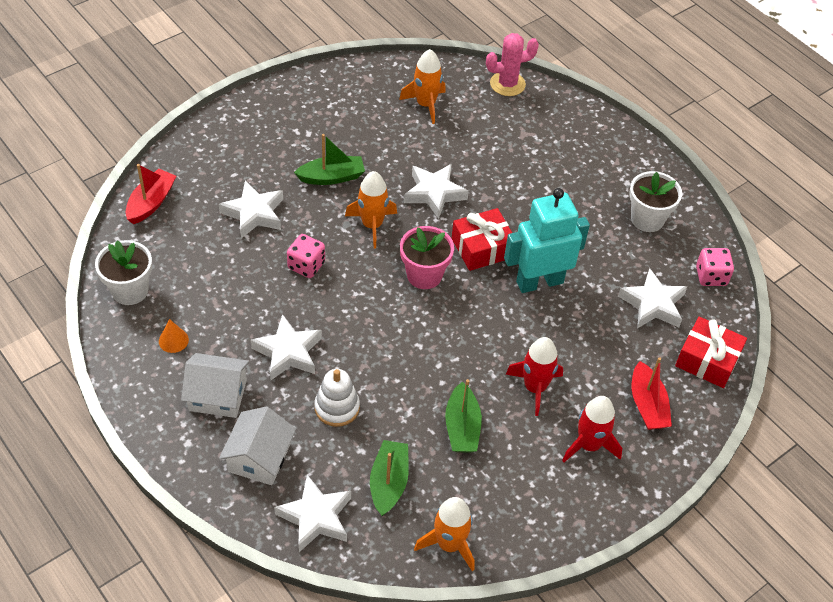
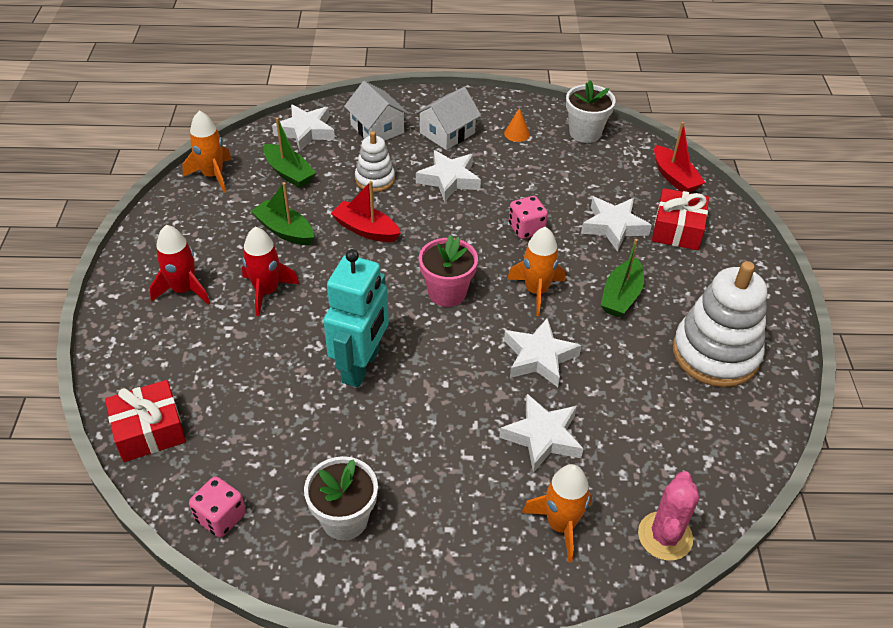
camera: 130 degrees right, 5 degrees down
orange rocket [399,49,446,124] -> orange rocket moved to [522,464,592,563]
red gift [452,208,512,271] -> red gift moved to [652,188,709,250]
white star [618,268,687,328] -> white star moved to [499,394,583,473]
red boat [632,357,672,430] -> red boat moved to [331,181,401,242]
none -> white stacking toy [673,261,767,387]

